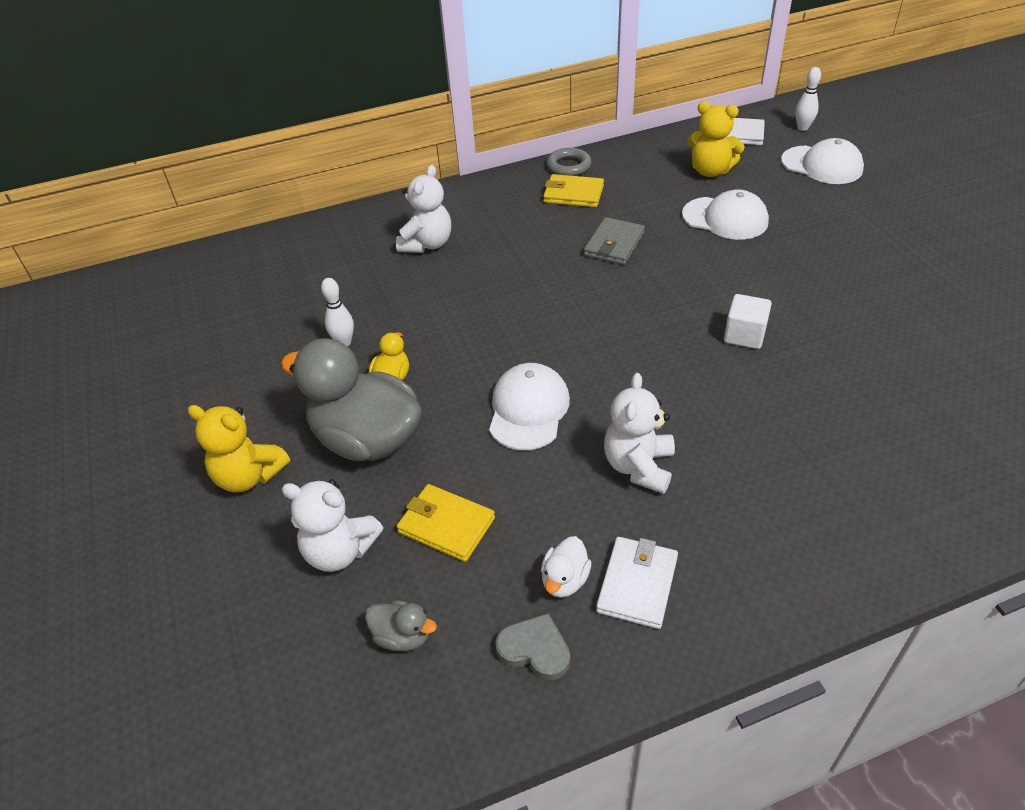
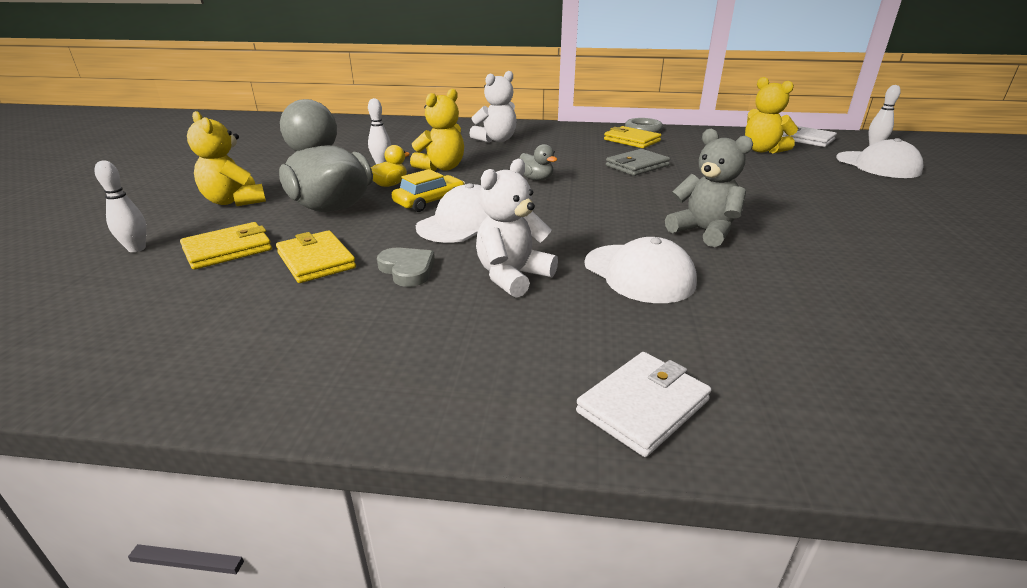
camera: 25 degrees right, 15 degrees down
white teddy bear [281,479,383,572] -> yellow wallet [180,222,272,270]
grey duck [365,600,437,651] -> grey duck moved to [519,144,557,181]
grey heart [495,613,570,681] -> grey heart moved to [377,248,435,287]
white duck [541,536,592,598] -> none
white wallet [596,537,678,629] -> white wallet moved to [576,352,711,457]
white cap [682,189,769,240] -> white cap moved to [584,237,697,303]
white cube [724,294,772,349] -> grey teddy bear [665,129,753,247]
none -> white bowling pin [94,161,147,252]
none -> yellow car [392,169,465,212]
none -> yellow teddy bear [410,89,464,171]

